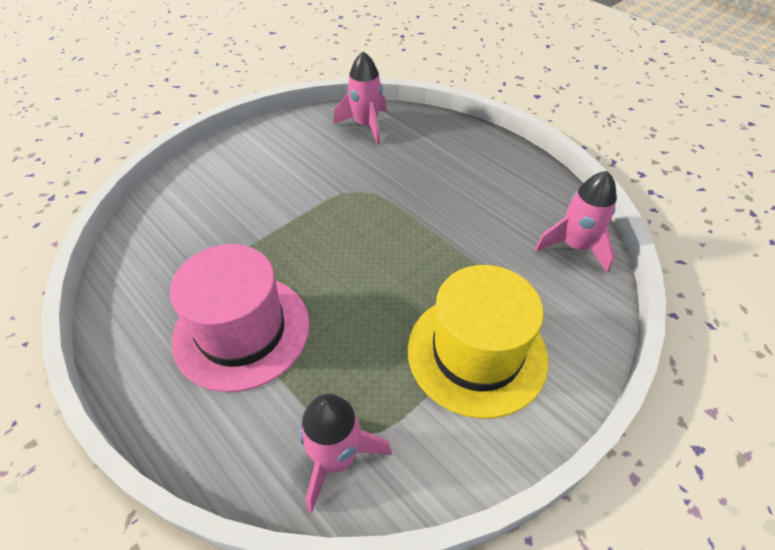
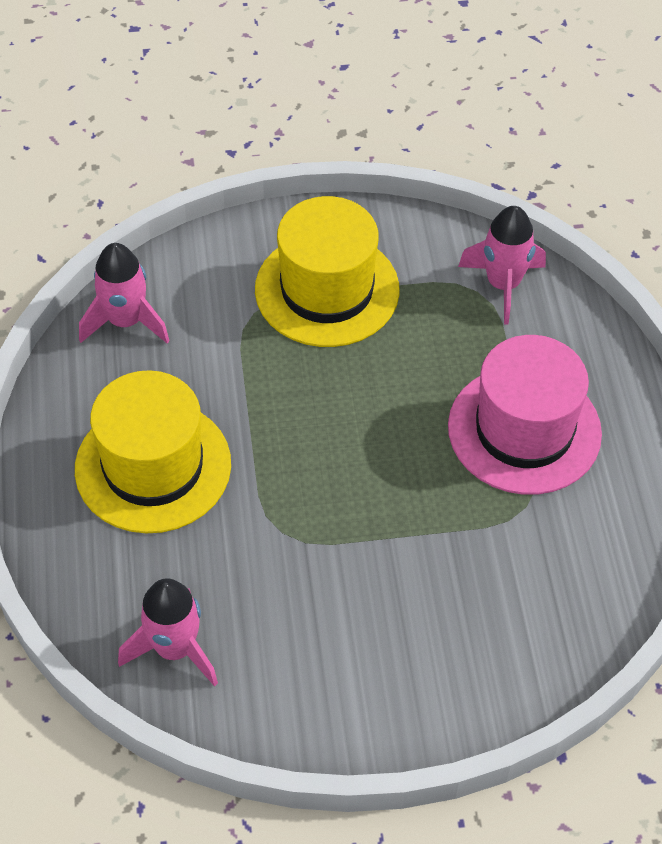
camera: 145 degrees left, 5 degrees up
none -> yellow hat [75,370,231,534]

